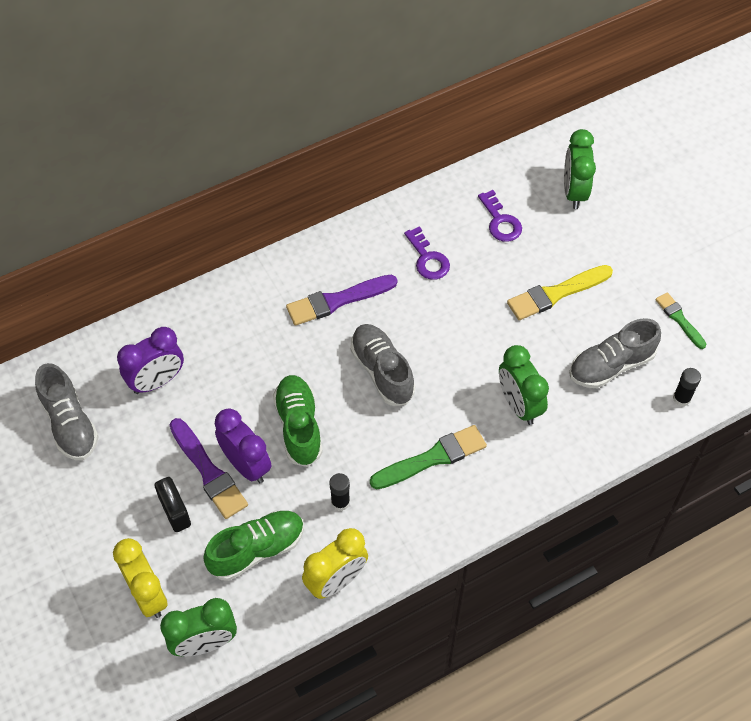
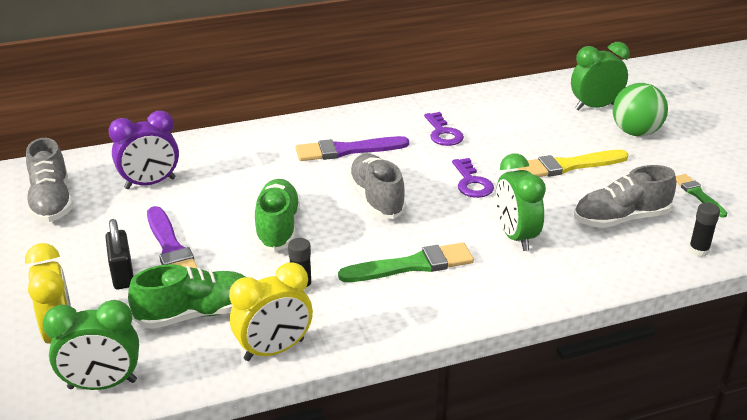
camera: 10 degrees right, 25 degrees down
purple clock [215,409,271,483] -> none
purple key [478,190,522,242] -> purple key moved to [452,158,494,198]
green clock [564,129,596,209] -> green clock turned 60 degrees clockwise [571,42,629,111]
none -> green ball [613,83,668,136]

